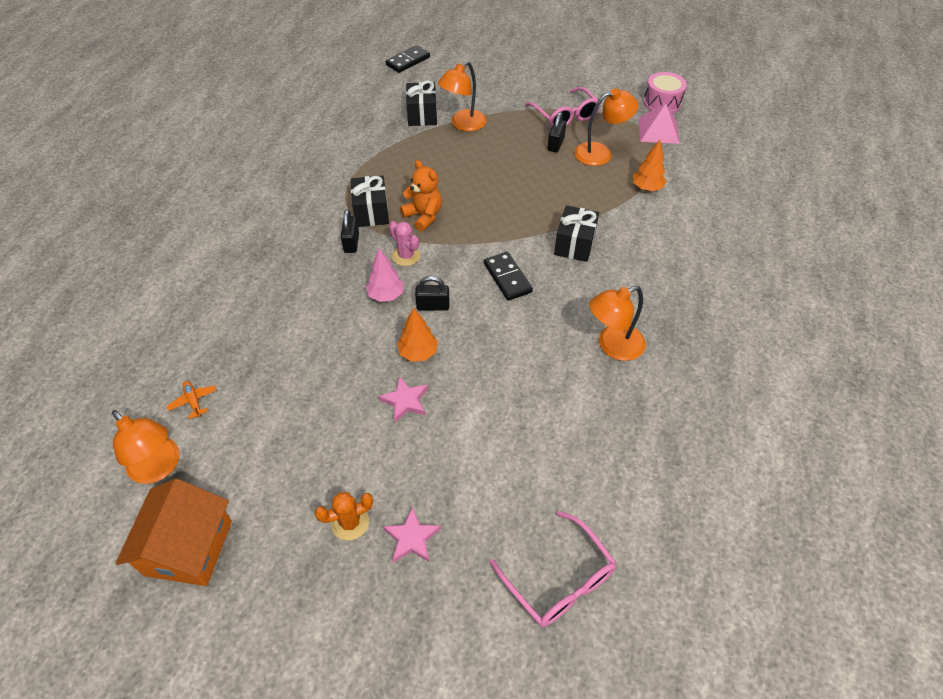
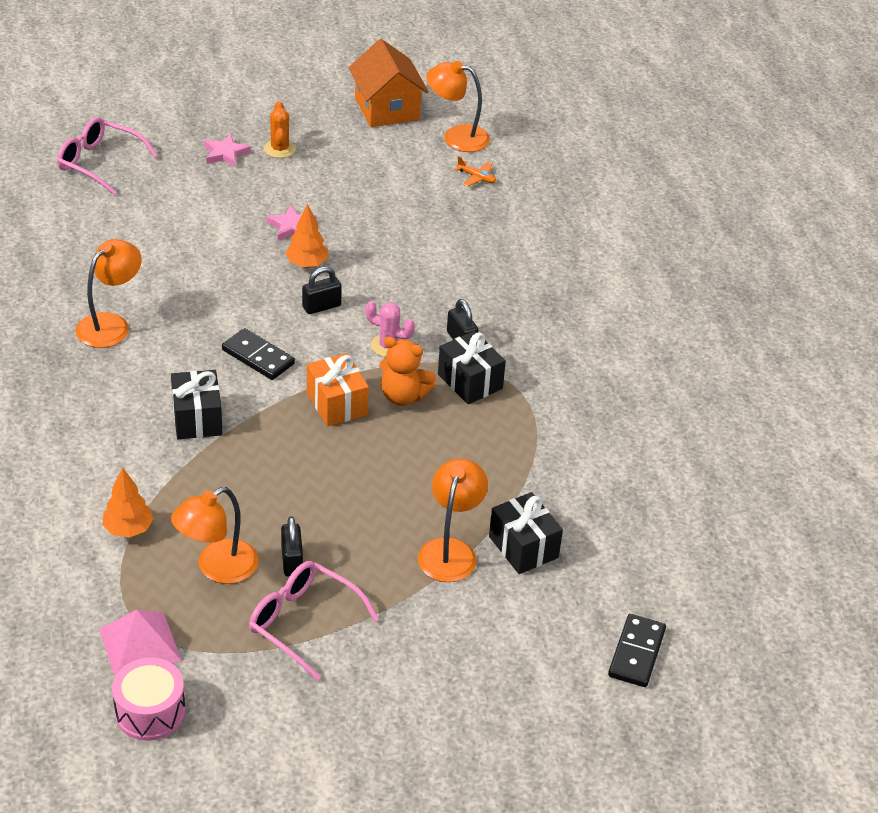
camera: 150 degrees right, 10 degrees down
orange cactus [314,492,373,540] -> orange cactus turned 45 degrees counterclockwise [264,101,296,158]
pink tree [366,248,404,302] -> none
none -> orange gift [307,353,369,427]

